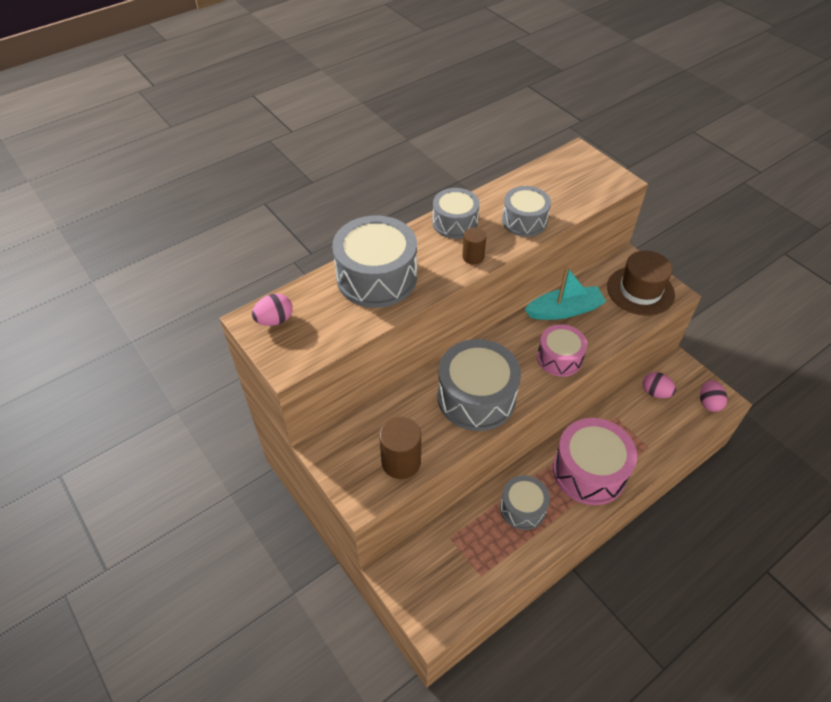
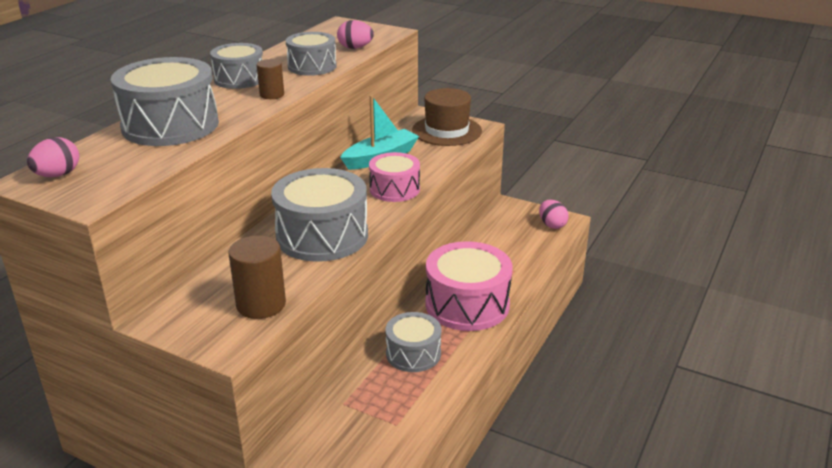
camera: 25 degrees left, 20 degrees down
pink egg [643,372,676,398] -> pink egg moved to [337,20,374,49]

